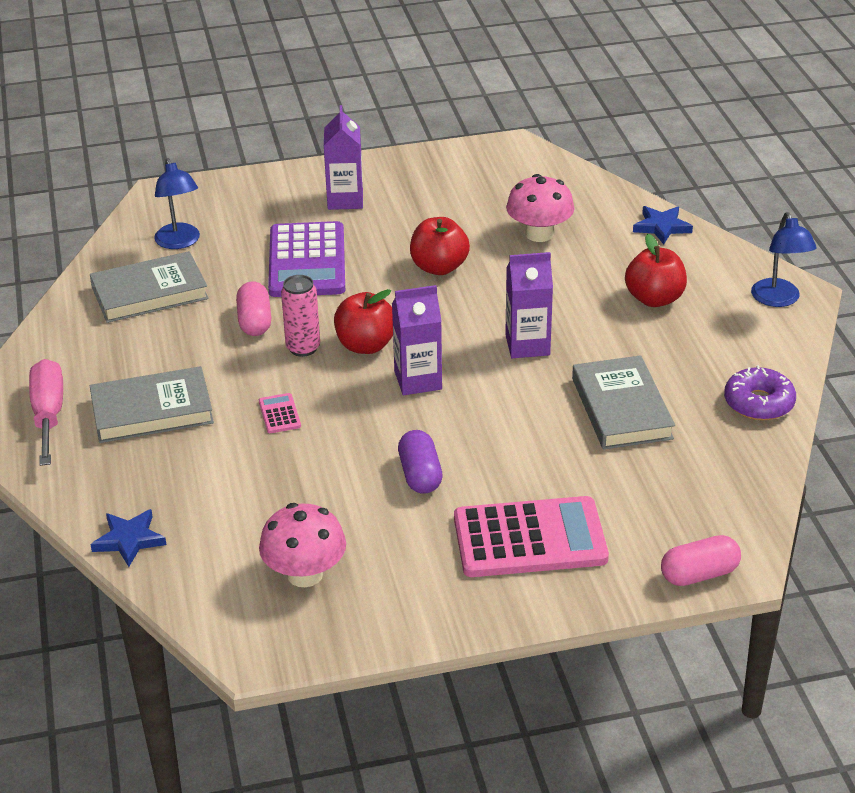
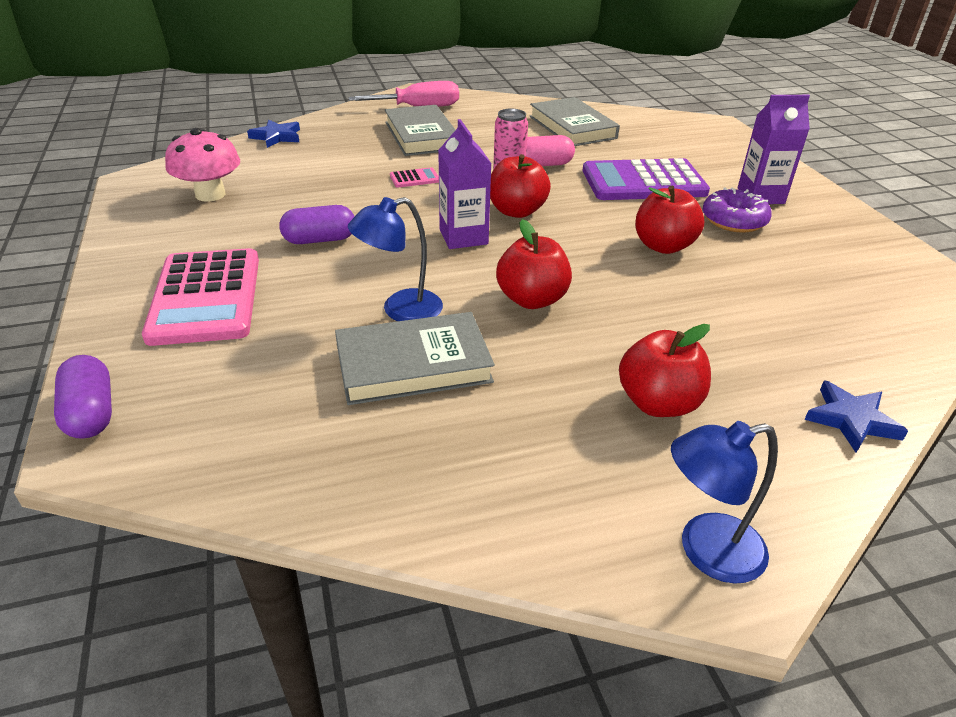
camera: 85 degrees right, 0 degrees up
blue lamp [154,158,200,249] -> blue lamp moved to [348,197,443,321]
purple carton [505,252,553,358] -> red apple [496,219,572,309]
pink mushroom [506,174,575,242] -> none
pink capsule [661,535,741,586] -> purple capsule [54,355,112,439]
purple donut [724,365,796,421] -> purple donut moved to [702,187,772,233]

